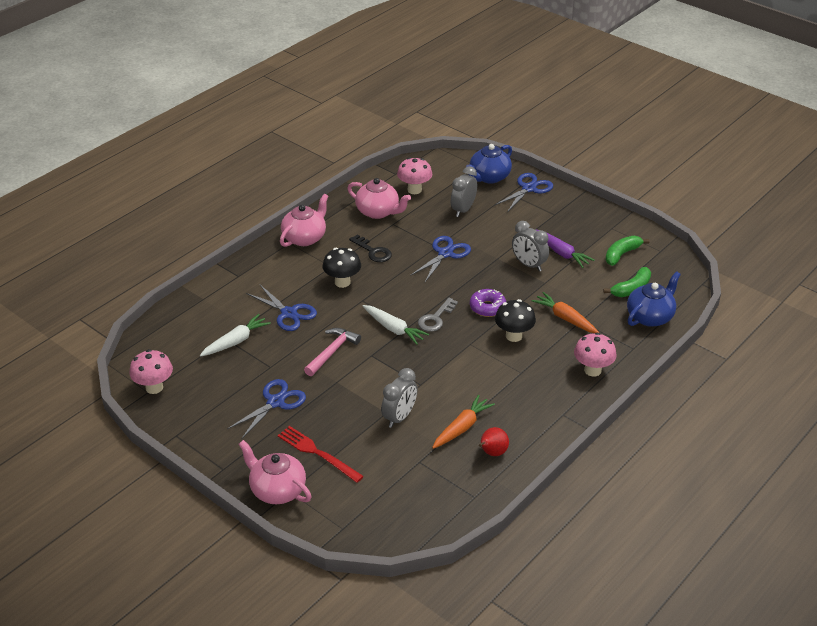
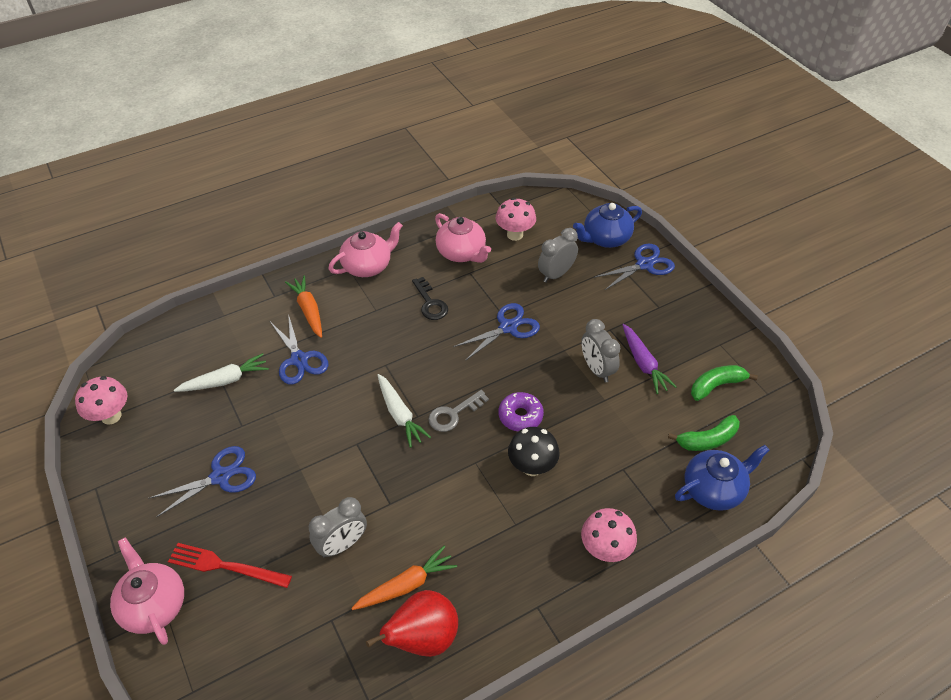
camera: 20 degrees right, 10 degrees up
red fork [278,426,364,483] -> red fork turned 45 degrees counterclockwise [168,543,292,588]
pink hammer [304,328,361,376] -> none
black mushroom [323,248,361,288] -> none
red pear [479,427,509,456] -> red pear [366,590,458,657], size x1.67
orange carrot [532,292,599,333] -> orange carrot moved to [285,276,322,338]

